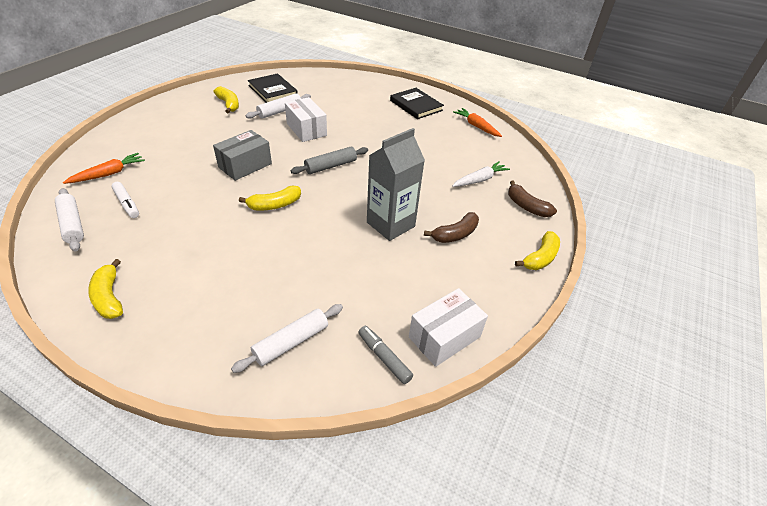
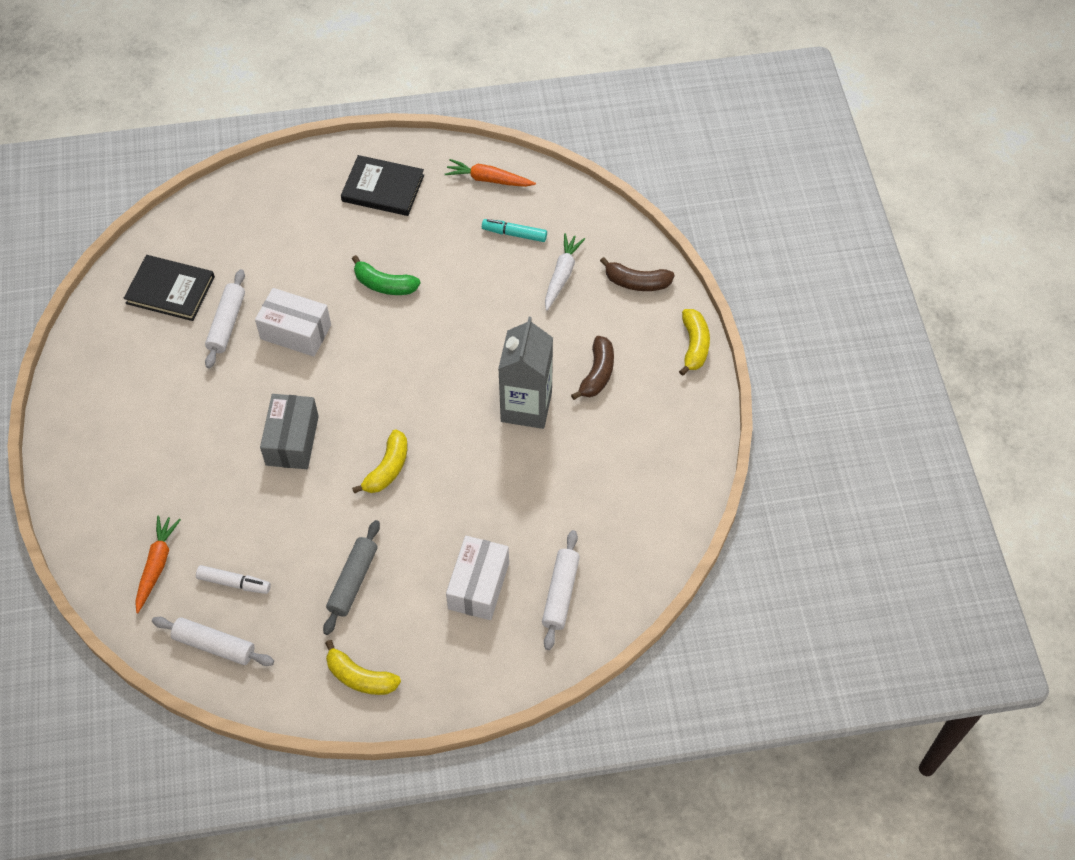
camera: 35 degrees left, 15 degrees up
yellow banana [214,86,239,113] -> none
grey rolling pin [291,147,368,174] -> grey rolling pin moved to [323,520,380,635]
grey marker [358,326,413,384] -> none
white box [409,288,488,367] -> white box moved to [446,536,509,620]
none -> green banana [352,255,421,295]
none -> turquoise marker [482,219,547,242]

